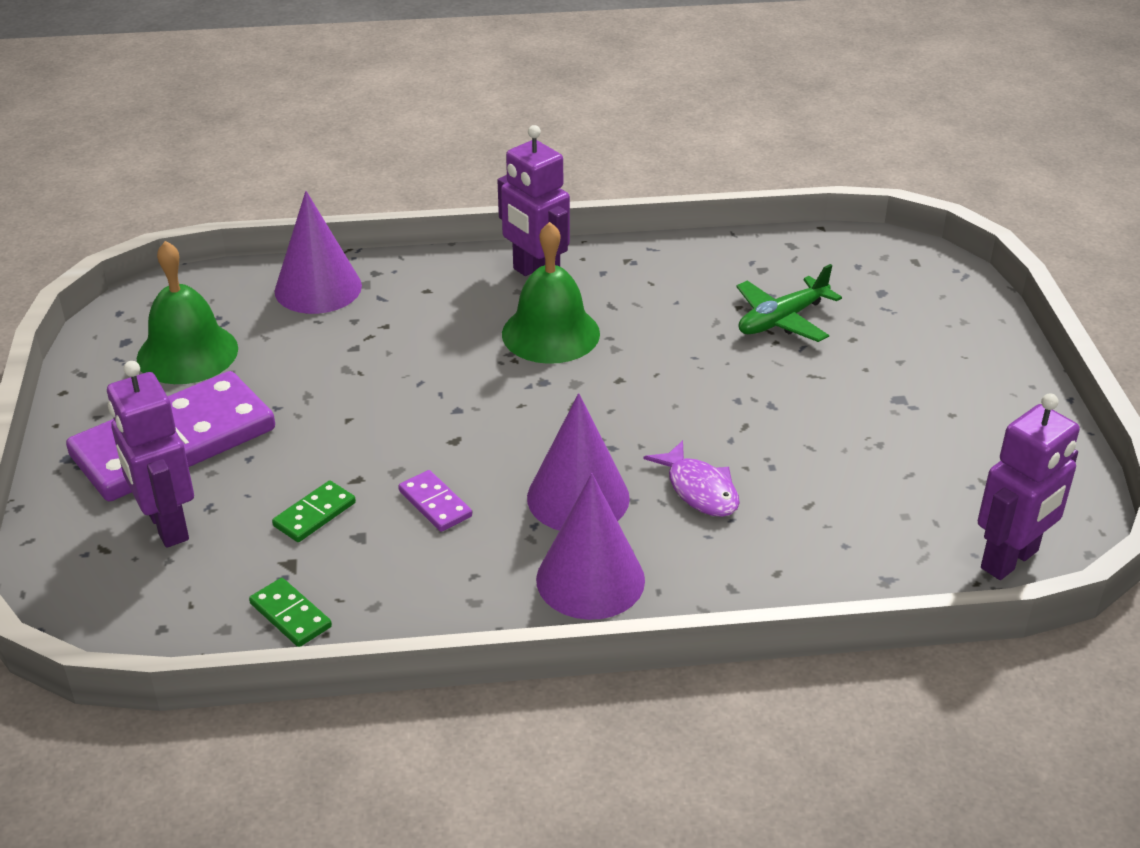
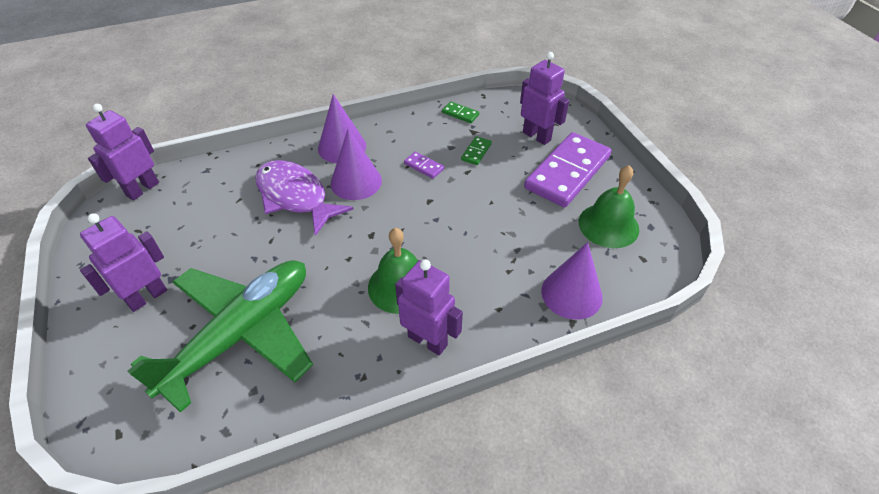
camera: 165 degrees right, 10 degrees up
purple fish [643,440,740,517] -> purple fish [255,160,354,236], size x1.88
green plane [736,264,842,342] -> green plane [127,260,313,413], size x2.15
none -> purple robot [80,213,167,312]

